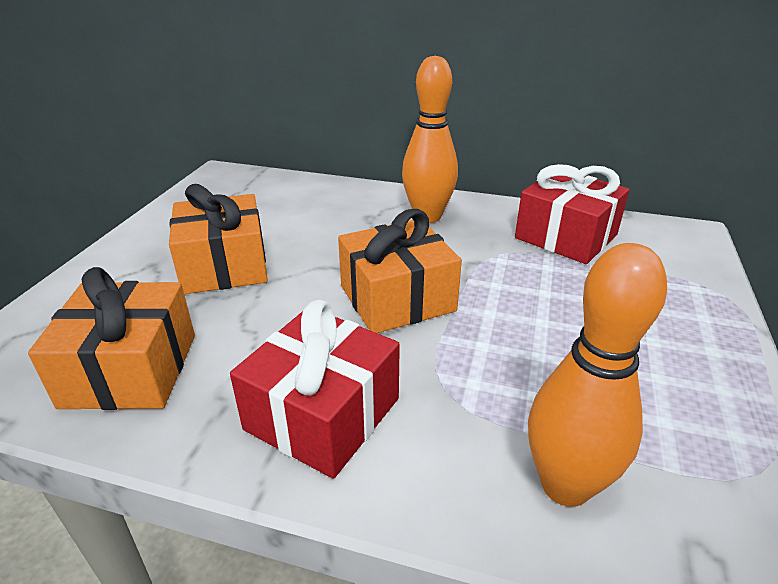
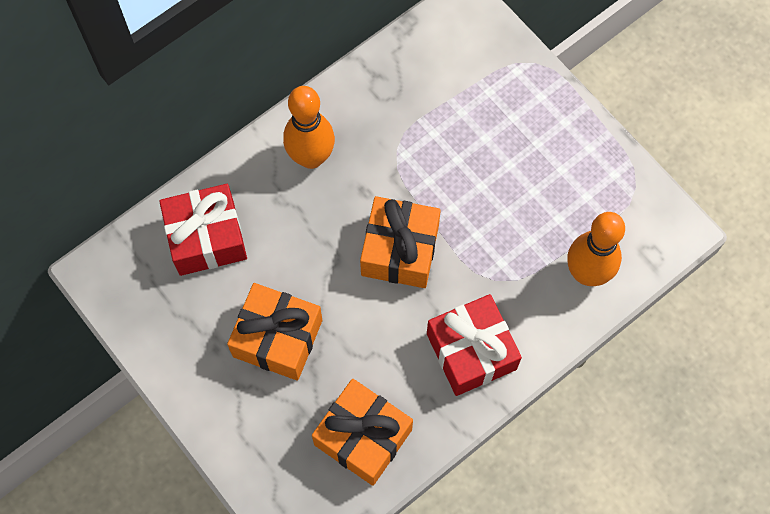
camera: 55 degrees left, 35 degrees up
red gift [515,164,630,264] -> red gift moved to [159,184,247,276]

